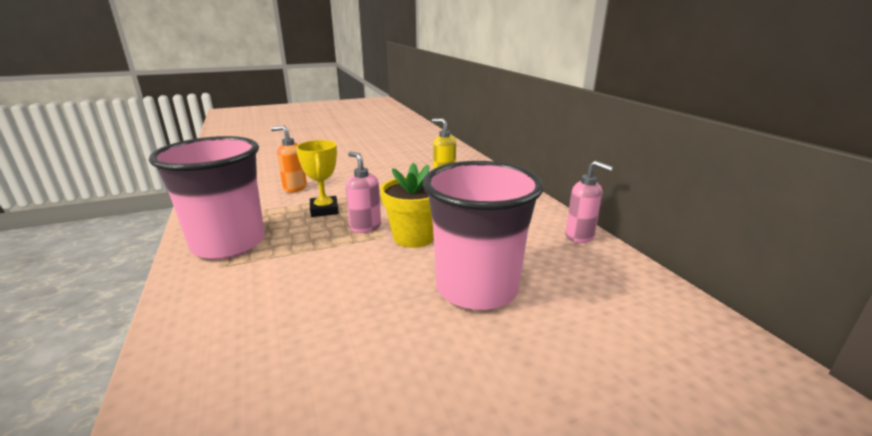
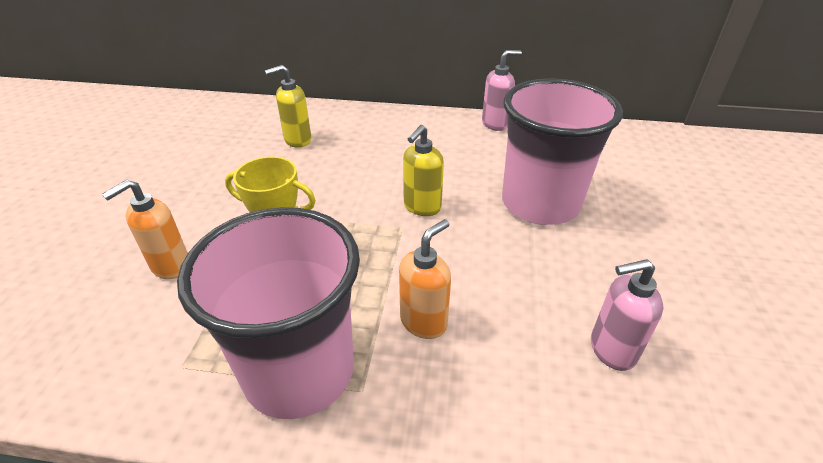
camera: 60 degrees left, 15 degrees up
pink soap dispenser [346,151,381,233] -> pink soap dispenser moved to [591,259,663,371]
yellow flower pot [380,163,434,248] -> yellow soap dispenser [403,125,444,216]
none -> orange soap dispenser [399,219,451,339]

